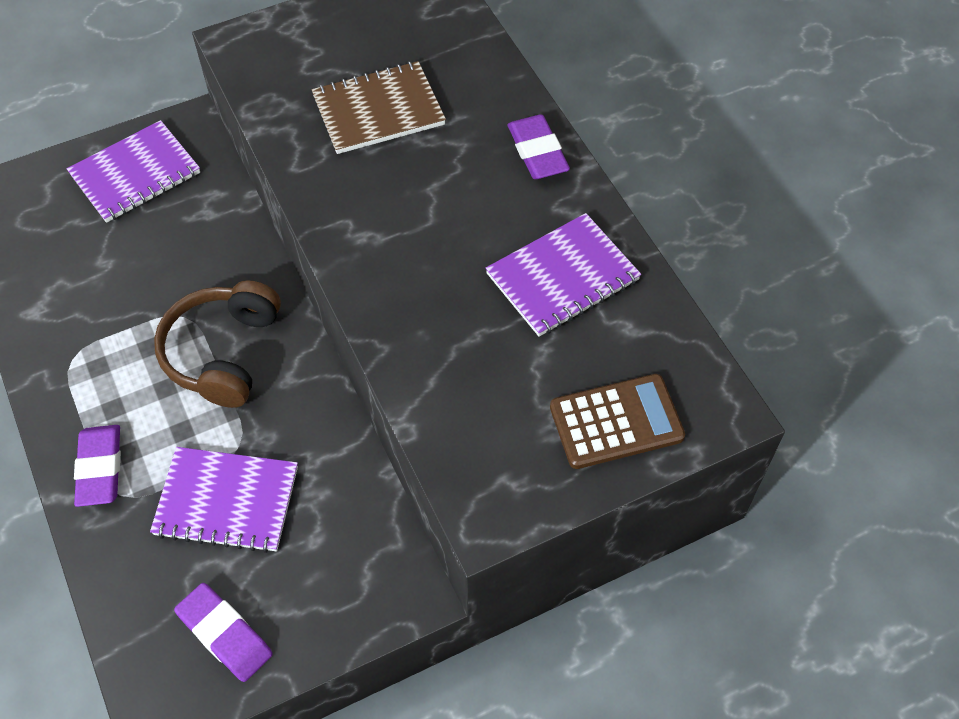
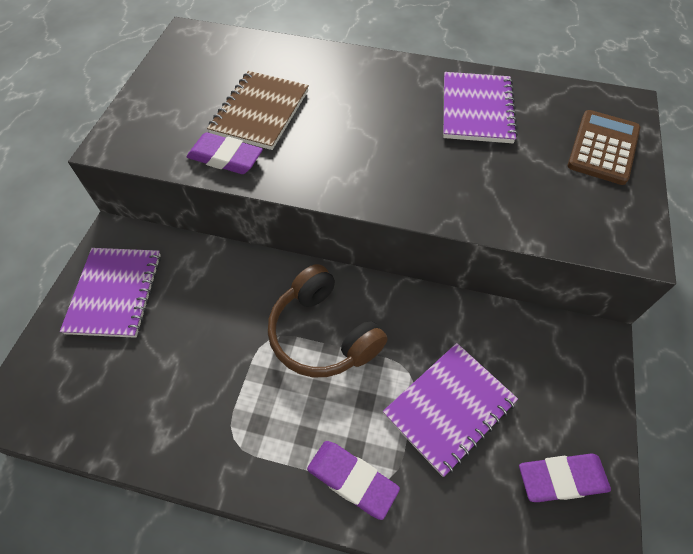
camera: 50 degrees left, 0 degrees up
purple eraser [508,114,570,179] -> purple eraser moved to [187,132,263,174]

